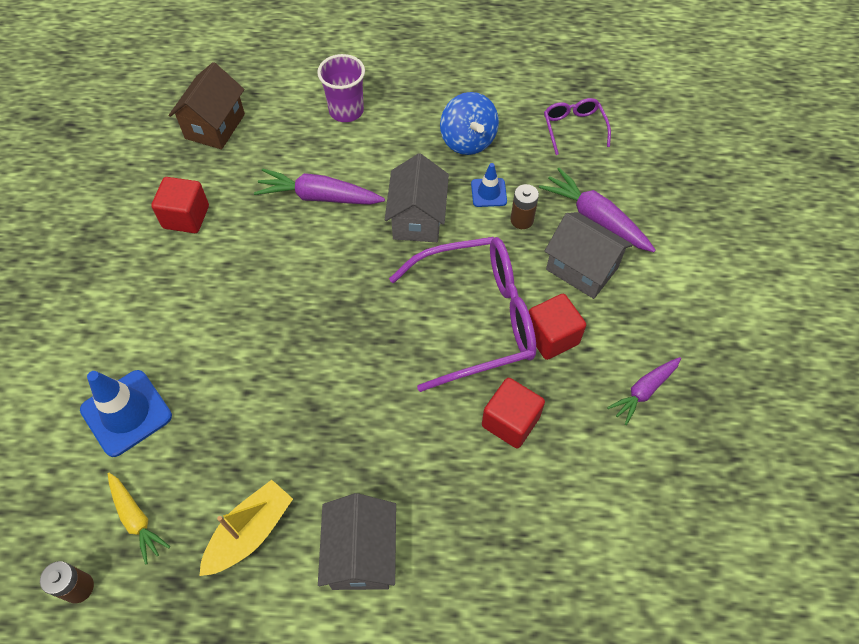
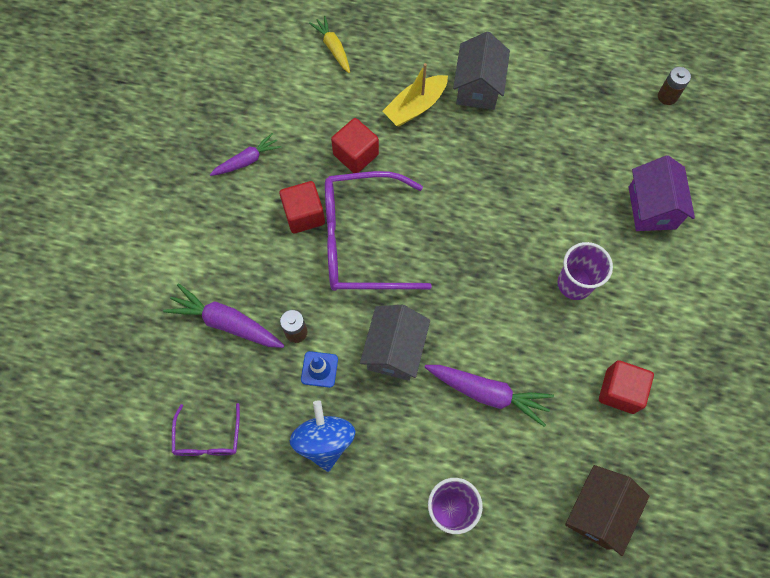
camera: 170 degrees left, 10 degrees up
blue traffic cone [80,370,172,457] -> purple house [629,156,695,231]
yellow carrot [108,473,170,565] -> yellow carrot moved to [309,16,350,73]
yellow boat [200,480,293,576] -> yellow boat moved to [382,63,448,126]
purple carrot [539,168,656,252] -> purple carrot turned 150 degrees clockwise [163,284,284,348]
grey house [544,212,633,299] -> none
none -> purple cup [557,242,613,300]

